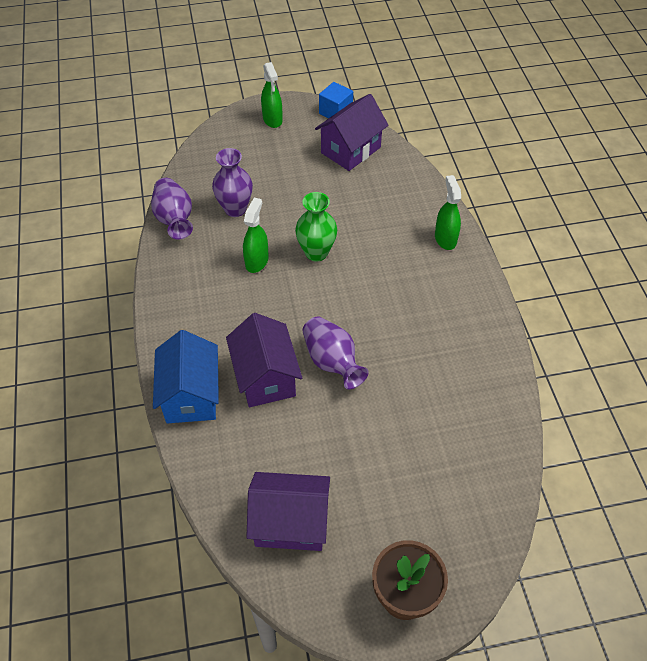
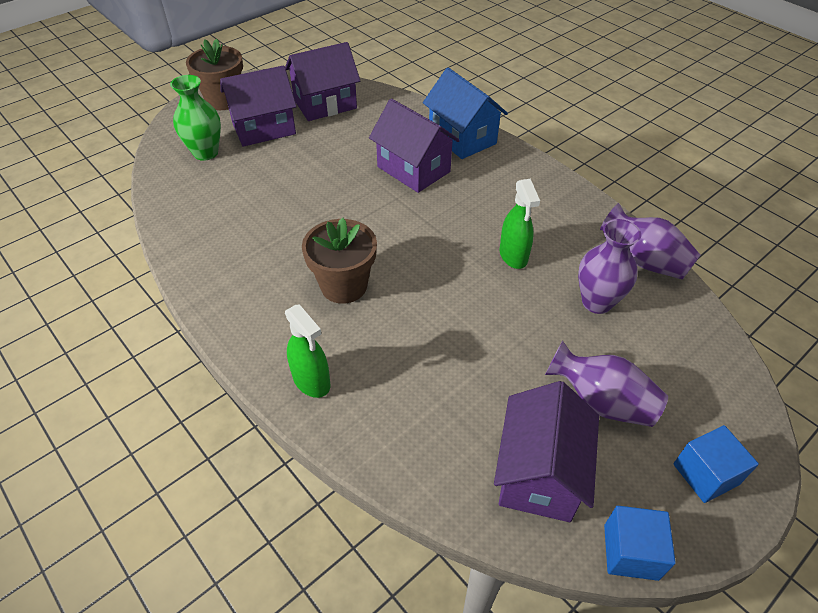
camera: 150 degrees right, 5 degrees down
green spray bottle [261,62,283,128] -> blue cube [674,425,759,503]
green vase [295,192,337,262] -> green vase moved to [170,75,221,161]
purple vase [302,317,369,389] -> purple vase moved to [545,341,668,427]
none -> purple house [220,65,297,147]
none -> brown flower pot [302,218,377,304]

